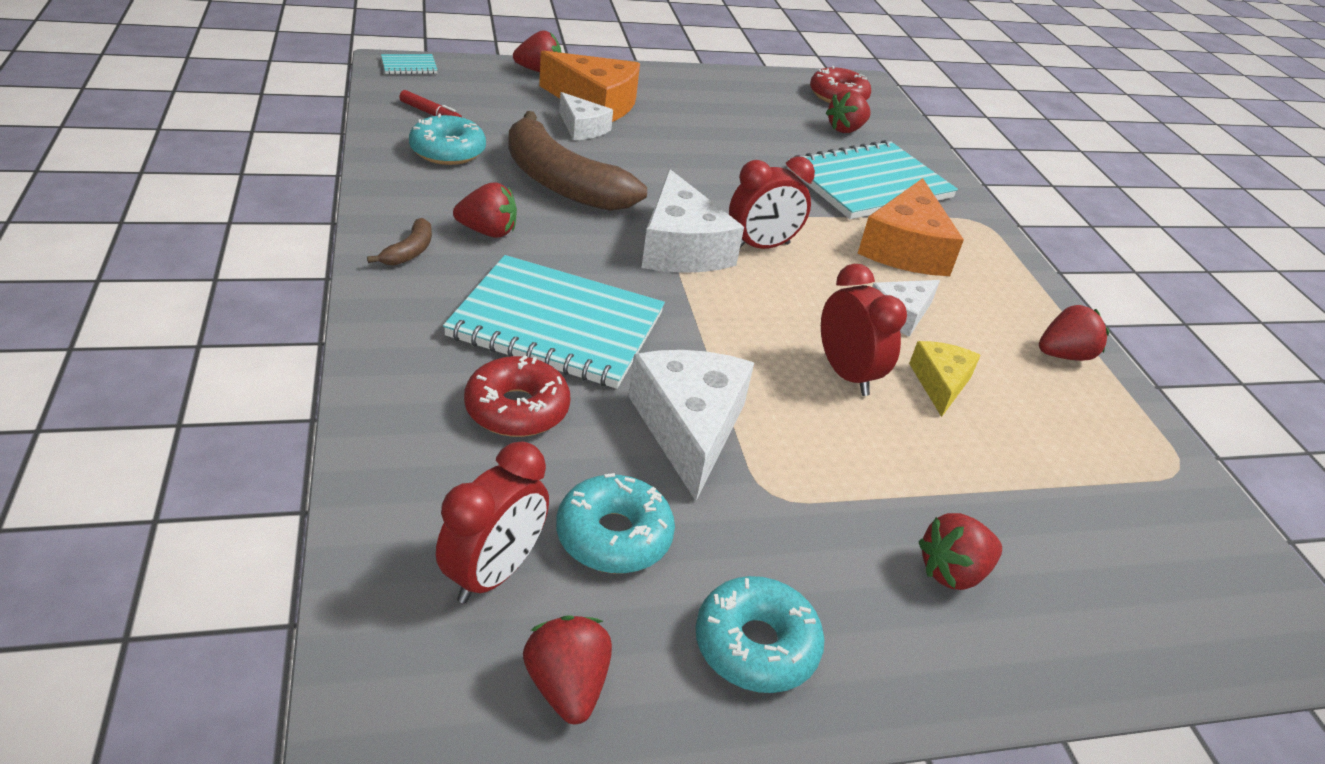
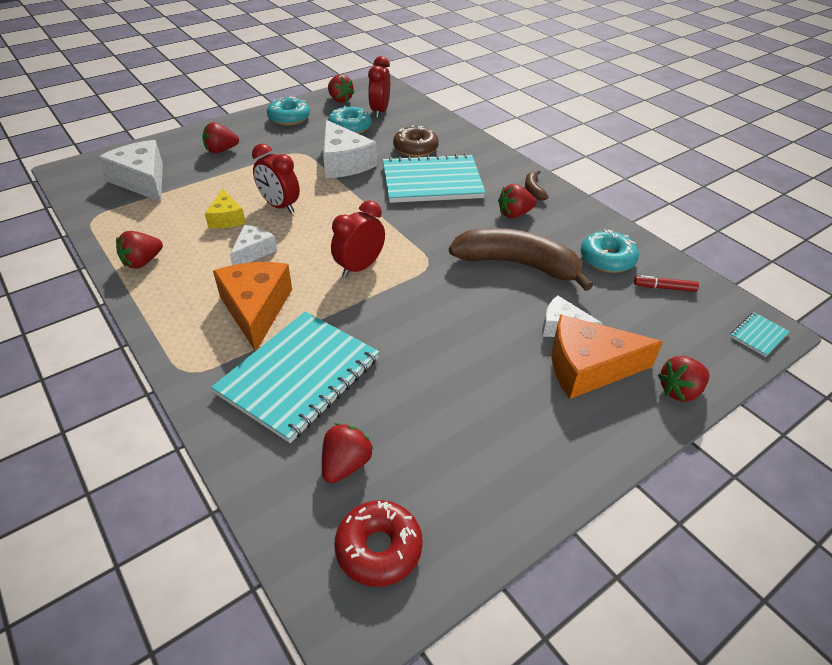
camera: 160 degrees right, 5 degrees up
red donut [464,355,571,437] -> brown donut [393,125,439,157]
white cheese [642,169,744,273] -> white cheese moved to [98,140,163,202]
red strawberry [918,513,1002,590] -> red strawberry turned 150 degrees counterclockwise [202,122,239,153]

